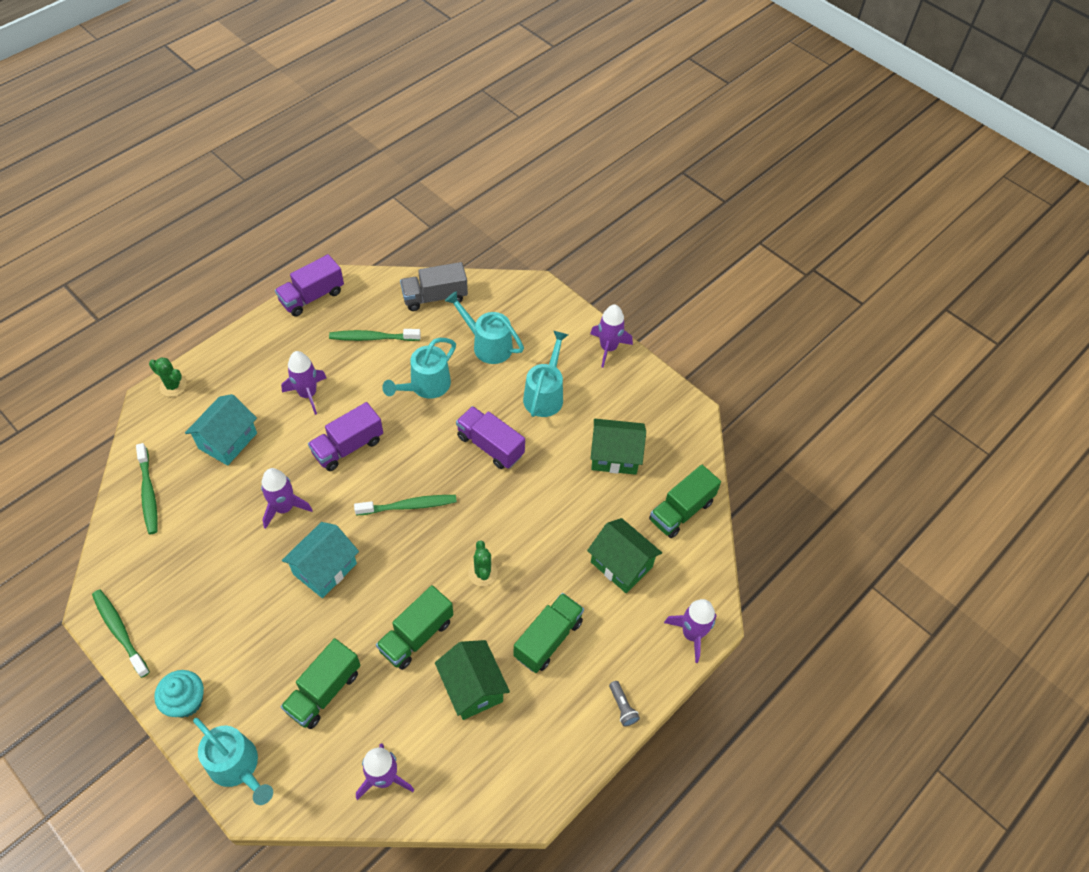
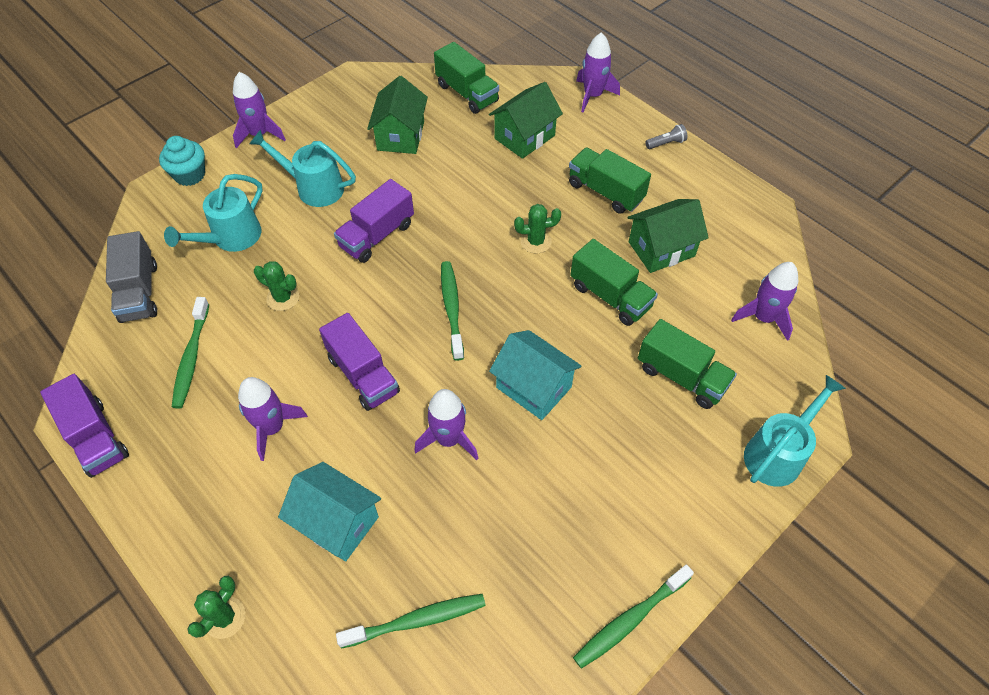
camera: 85 degrees left, 0 degrees up
turquoise cupcake [154,670,204,718] -> turquoise cupcake moved to [159,136,205,186]
turquoise watering can [382,338,456,399] -> green cactus [254,261,299,311]

